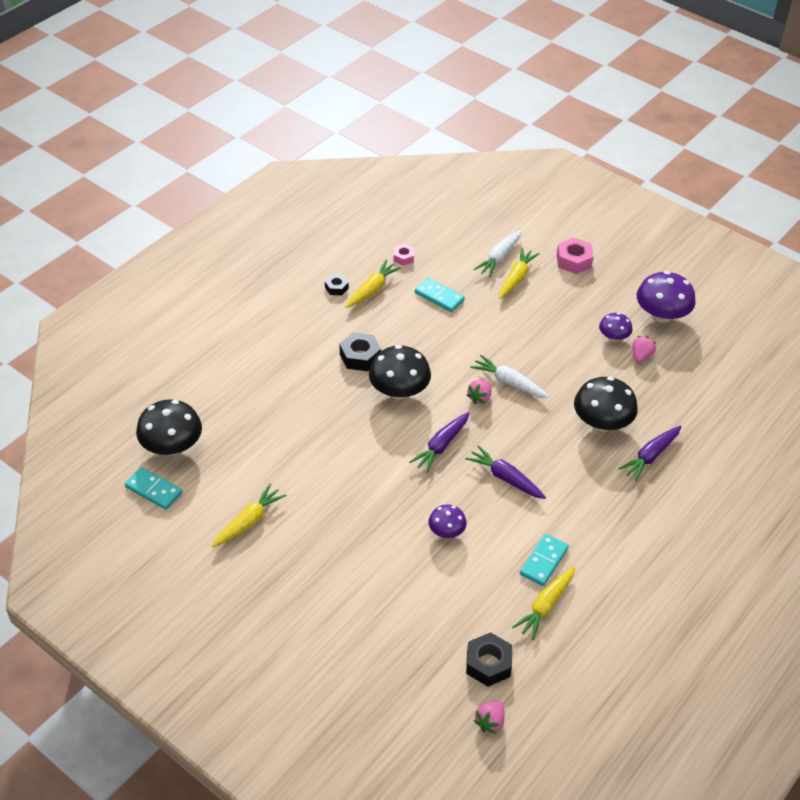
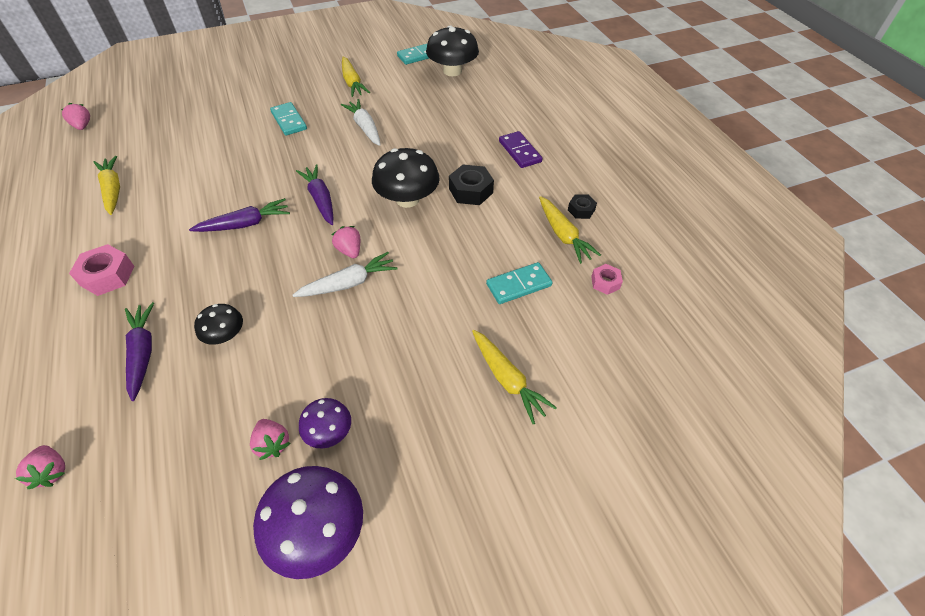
camera: 120 degrees right, 5 degrees up
purple mushroom [428,505,467,538] -> none
black nut [466,632,512,687] -> none
white carrot [474,230,522,277] -> white carrot moved to [341,99,381,146]
turquoise domino [520,534,569,586] -> turquoise domino moved to [270,102,307,136]
pink nut [557,238,594,274] -> pink nut moved to [69,244,134,296]
black mushroom [574,377,638,431] -> black mushroom [194,304,243,345], size x0.56
none -> pink strawberry [15,445,65,489]
none -> purple domino [499,131,543,168]

